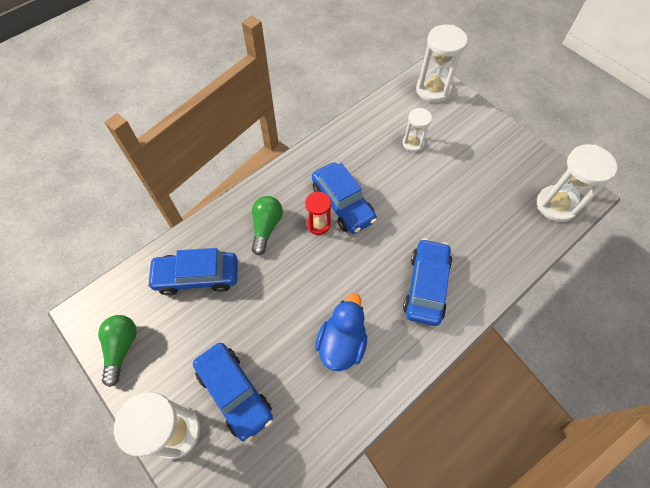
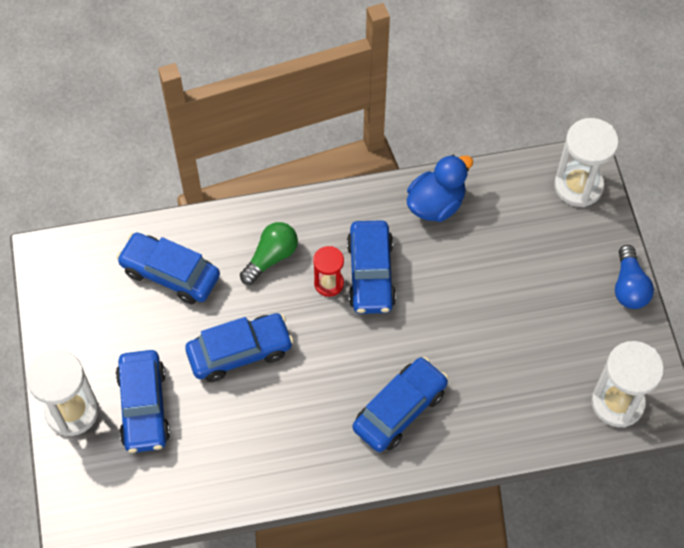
camera: 30 degrees right, 0 degrees up
green light bulb [98,315,137,387] -> none
blue duck [315,293,367,371] -> blue duck moved to [407,155,473,222]
white hourglass [403,108,432,152] -> none
none -> blue car [185,313,294,382]
none -> blue light bulb [615,245,654,309]

